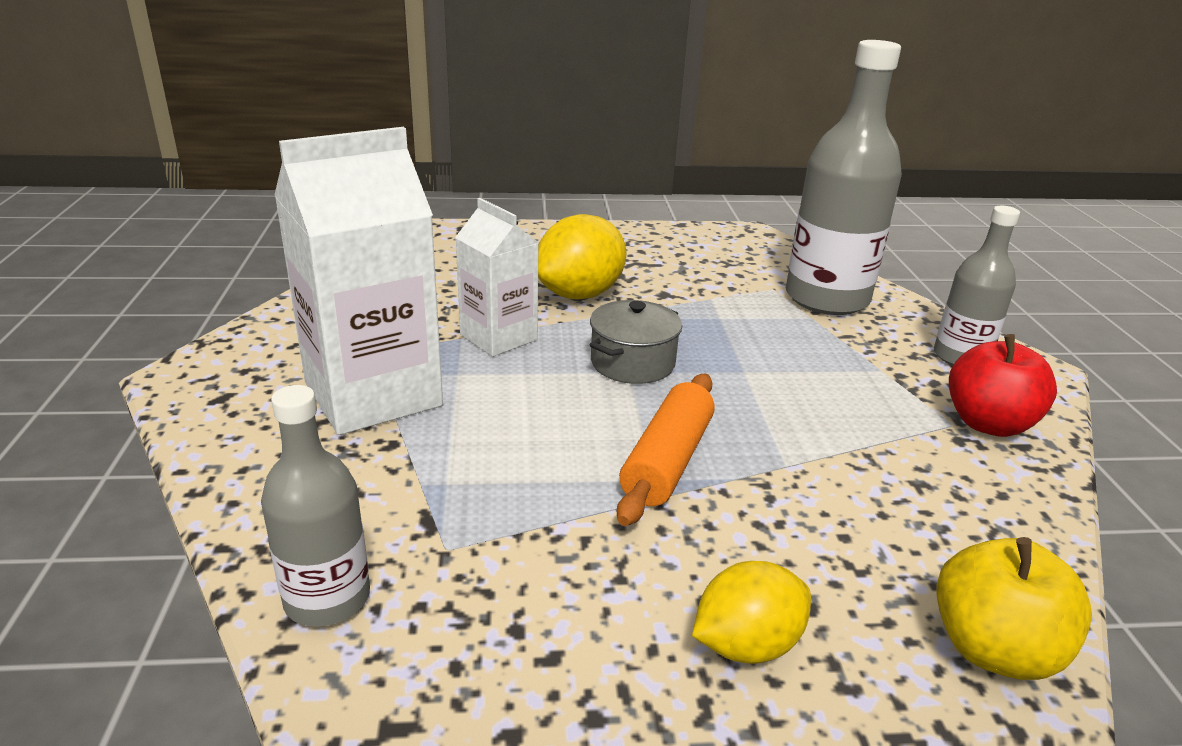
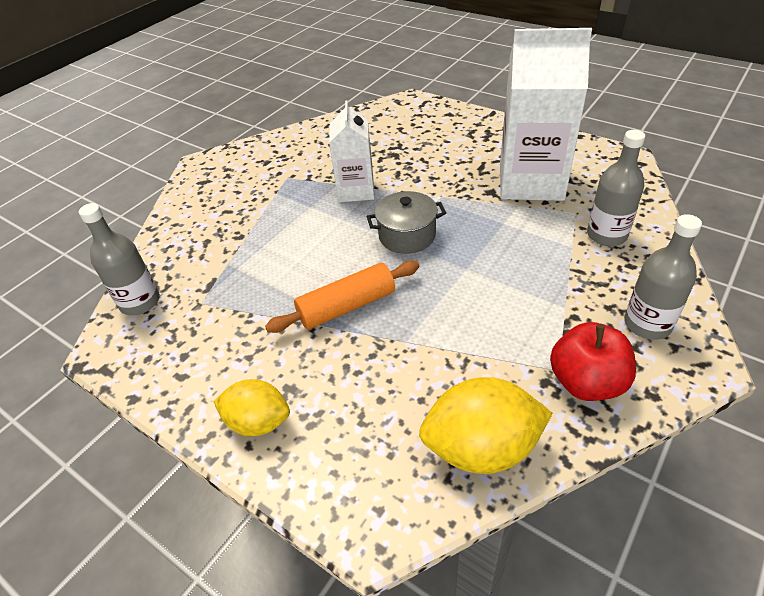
camera: 45 degrees right, 15 degrees up
white carton [275,127,443,435] -> white carton moved to [500,28,592,201]
yellow lemon [538,214,626,299] -> yellow lemon moved to [419,377,553,474]
grey bottle [786,40,902,315] -> grey bottle [587,130,645,246], size x0.57
yellow apple [936,537,1092,680] -> none

